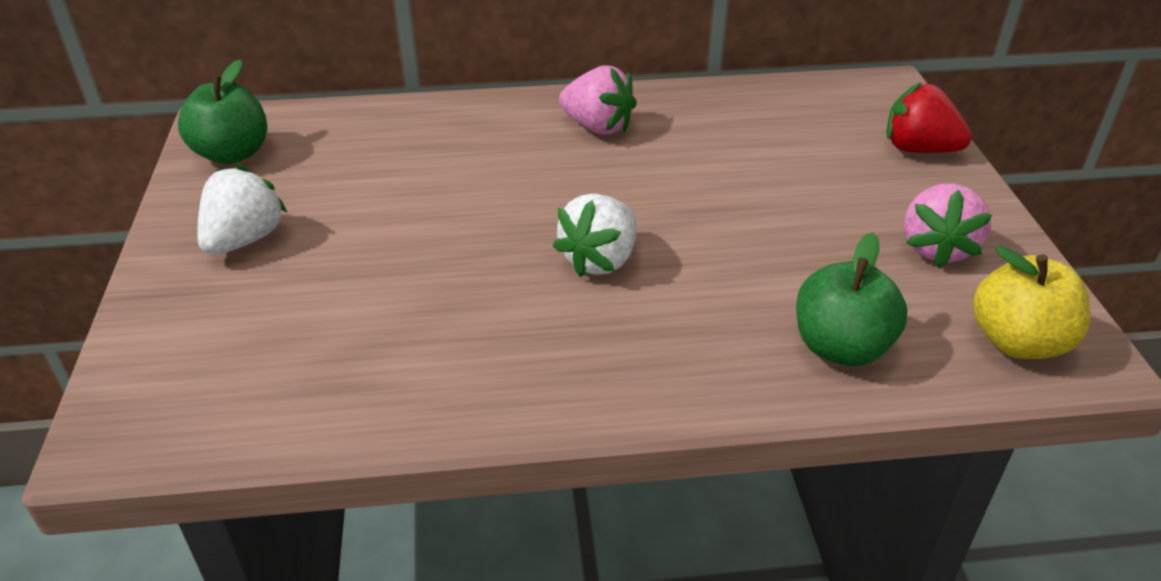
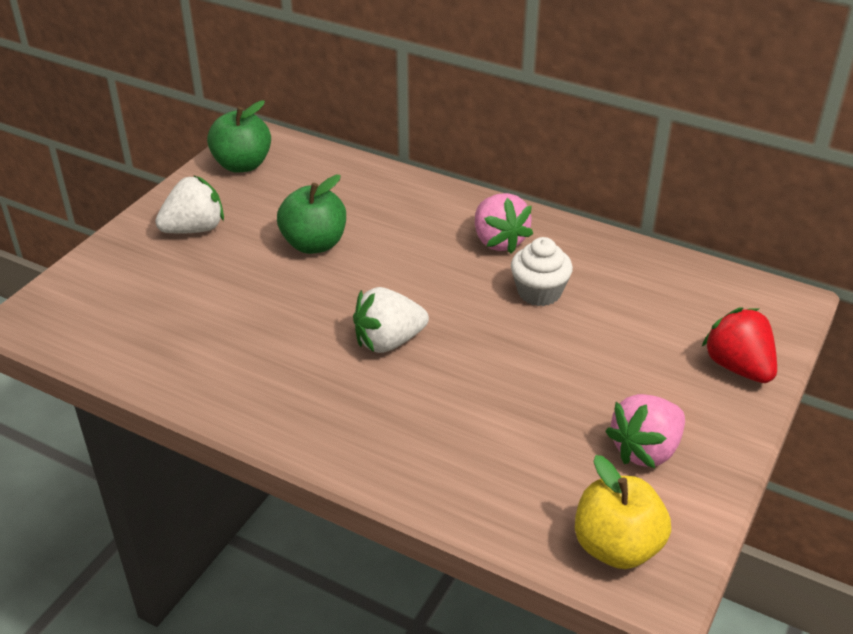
camera: 35 degrees right, 0 degrees up
green apple [796,232,908,366] -> green apple moved to [277,175,346,254]
none -> white cupcake [511,237,573,306]

